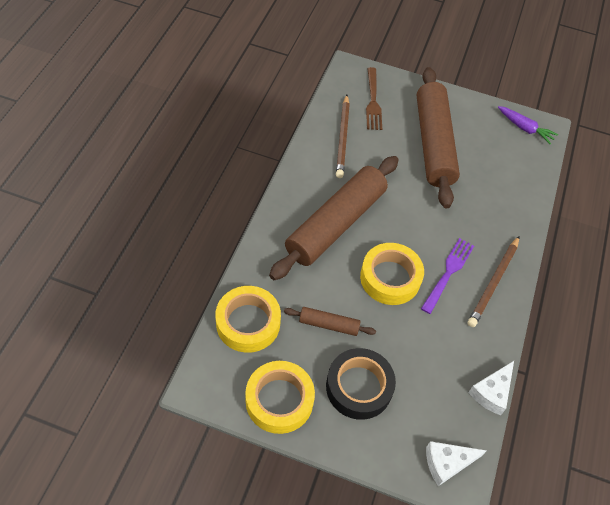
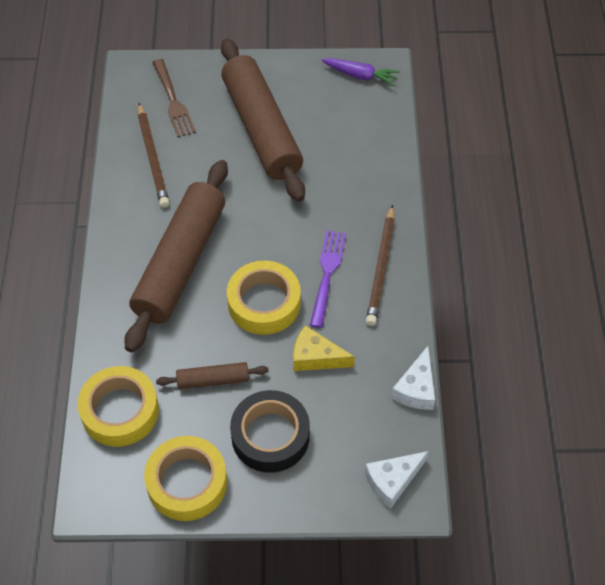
camera: 15 degrees left, 0 degrees up
none -> yellow cheese [293,325,355,371]

